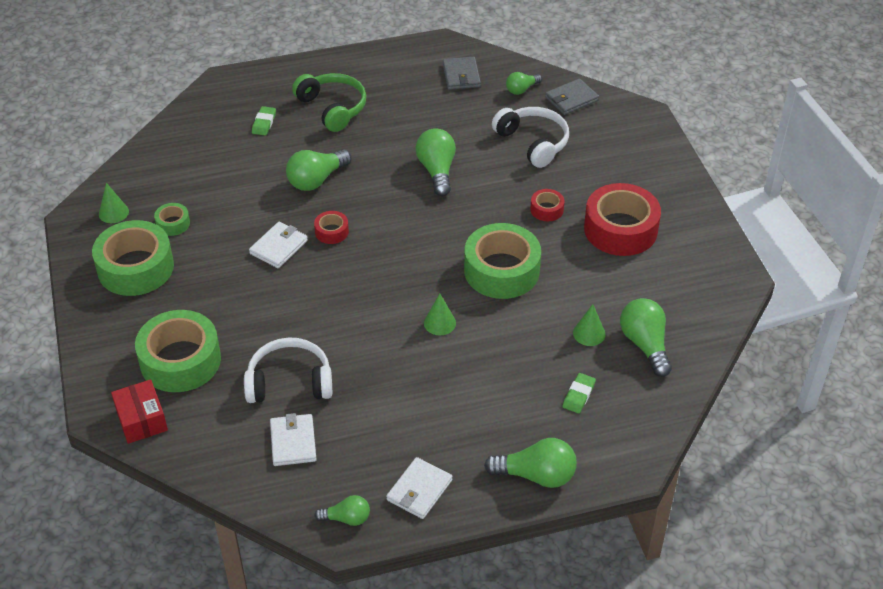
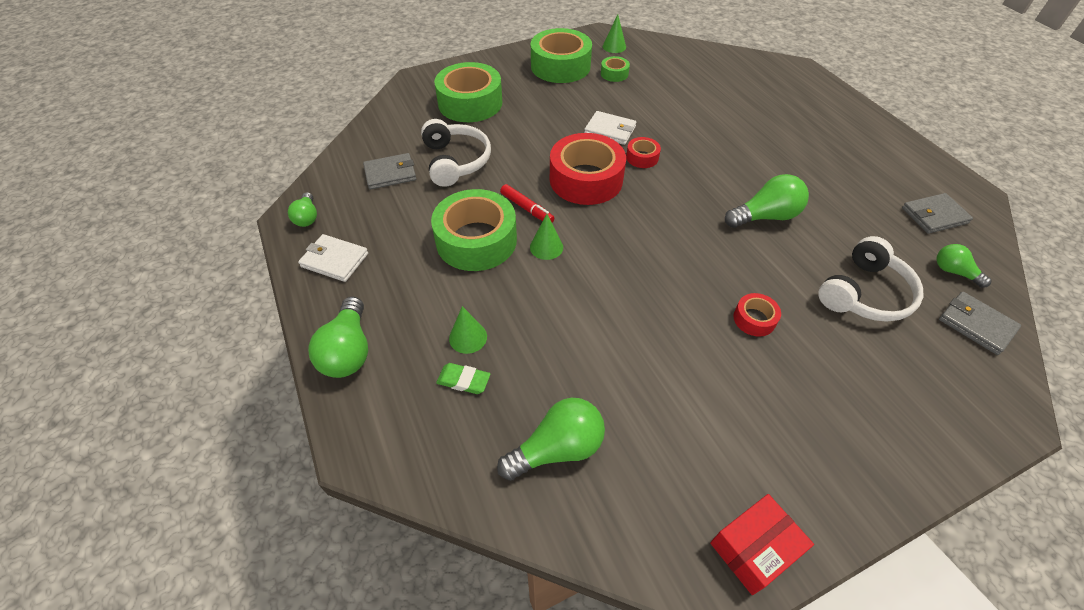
camera: 80 degrees right, 5 degrees up
red box [111,379,168,444] -> red box moved to [710,494,814,595]
green eraser [252,106,276,136] -> none
white wallet [270,413,317,466] -> grey wallet [363,153,416,190]
green light bulb [286,149,351,191] -> none
green headphones [292,73,367,132] -> none
green tape [464,223,541,299] -> green tape moved to [431,189,517,271]
green cone [573,304,606,346] -> green cone moved to [449,306,487,354]
red tape [584,183,661,256] -> red tape moved to [550,133,626,205]
none -> red marker [500,184,554,223]

